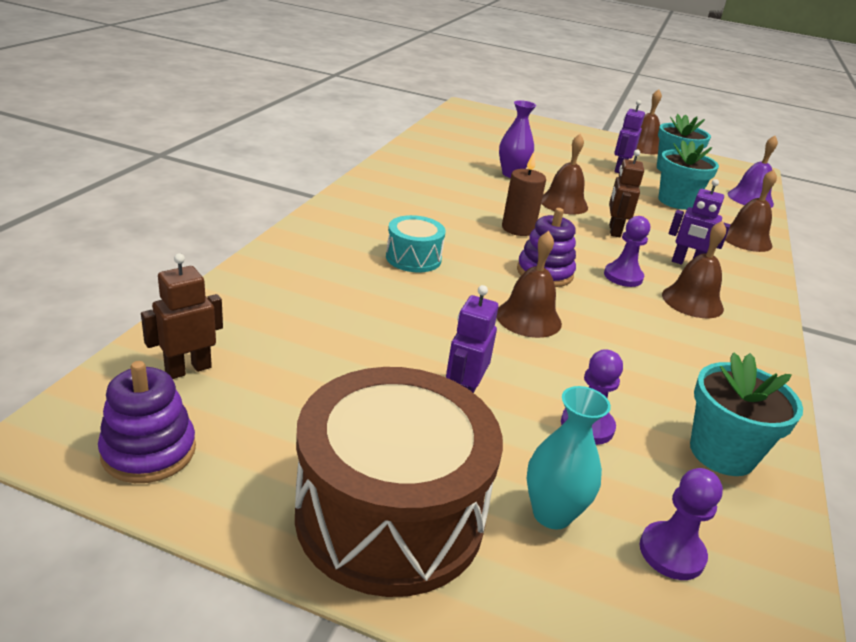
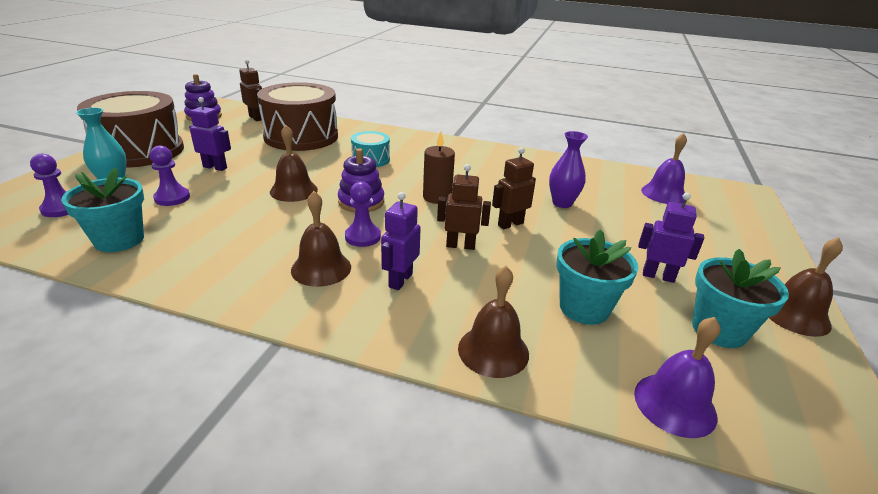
camera: 90 degrees right, 0 degrees up
brown bell [541,134,588,214] -> brown robot [492,147,536,229]
none -> brown drum [257,82,338,151]
none -> purple bell [641,133,687,204]

